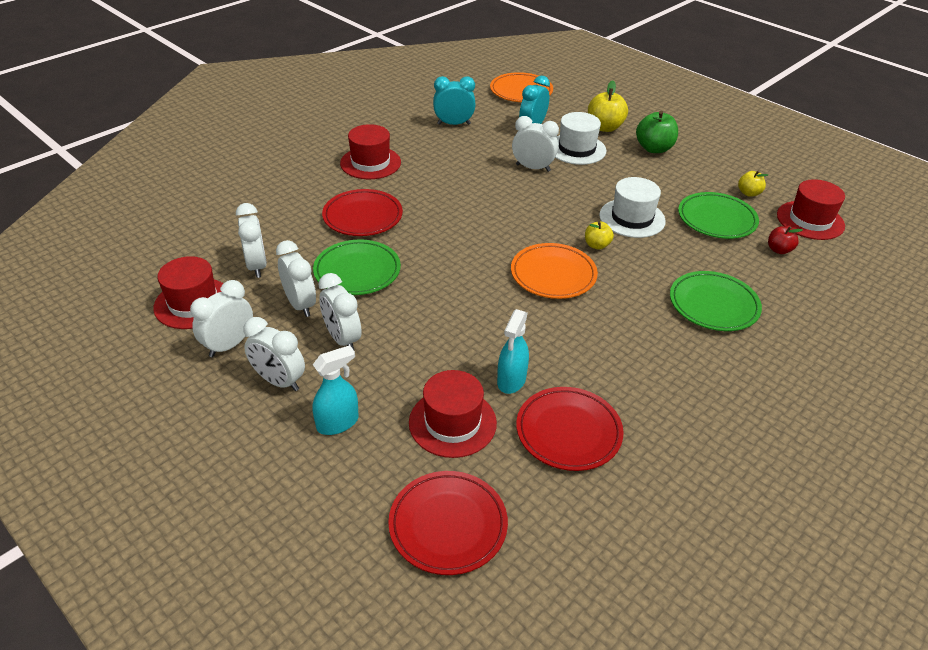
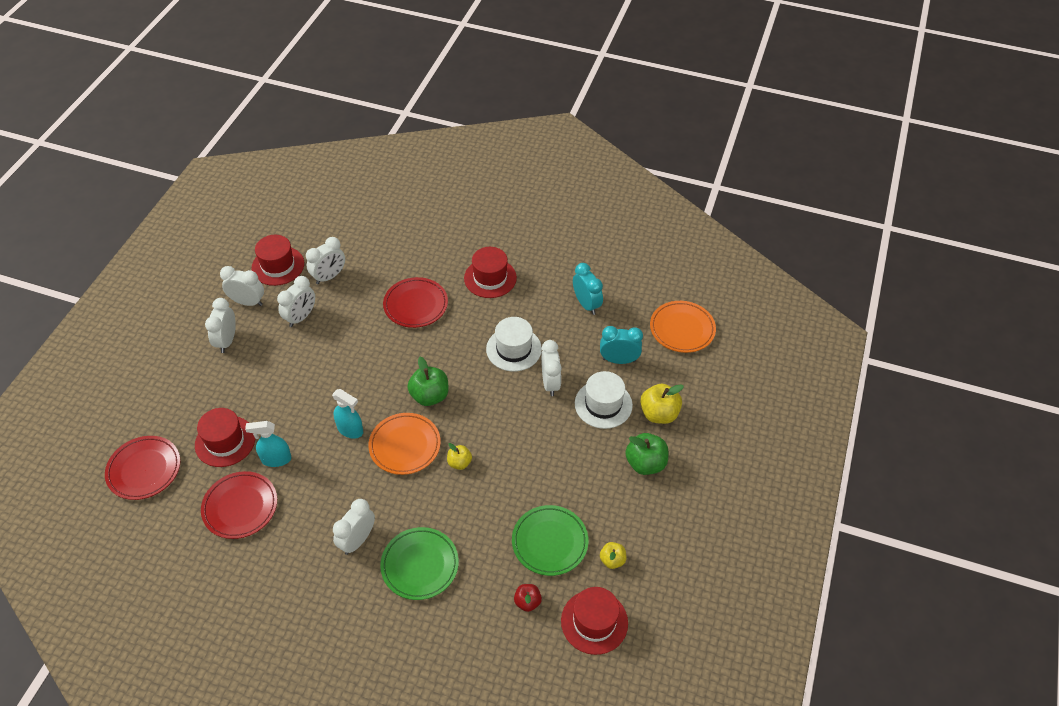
camera: 65 degrees right, 10 degrees up
green plate [313,240,401,295] -> none
turquoise spray bottle [313,345,359,435] -> turquoise spray bottle moved to [332,389,363,439]
white clock [319,273,362,350] -> white clock moved to [333,499,375,555]
white hat [599,177,666,238] -> white hat moved to [486,317,542,372]
none -> green apple [407,357,449,406]

